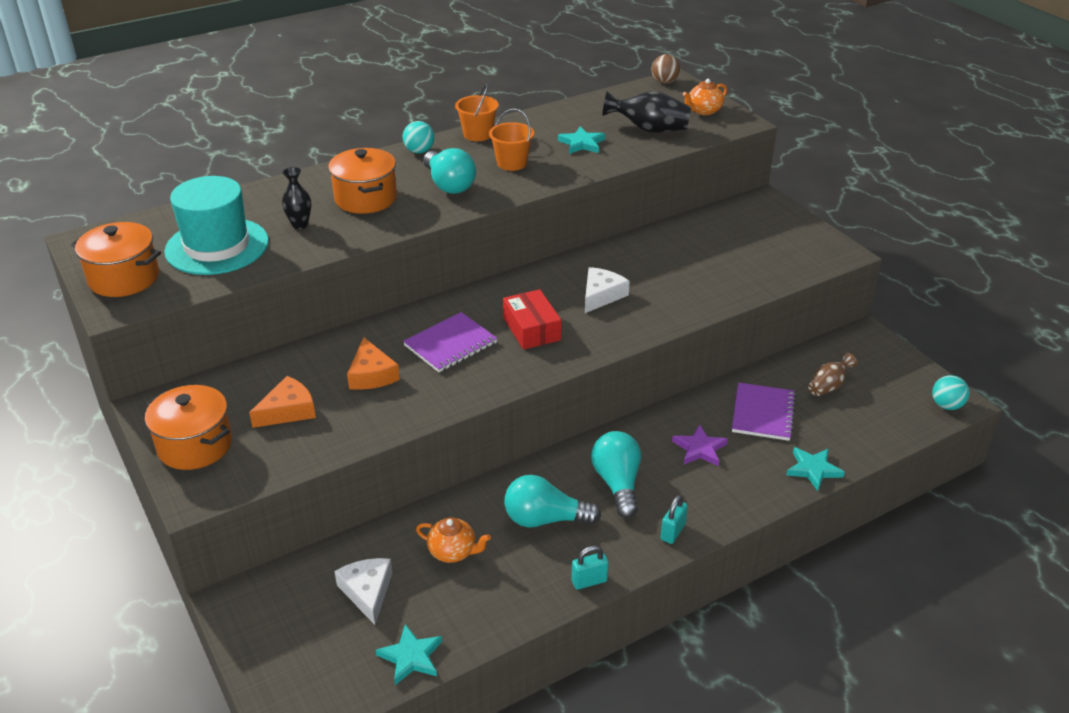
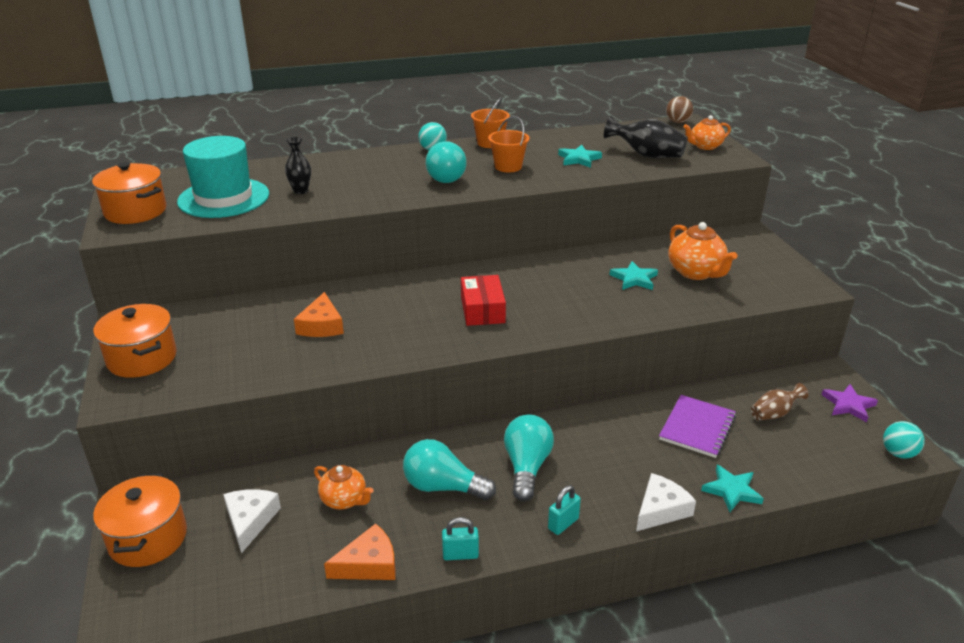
camera: 15 degrees right, 5 degrees down
orange cheese [249,376,316,428] -> orange cheese moved to [324,523,396,580]
orange pot [328,148,397,214] -> orange pot moved to [93,474,187,567]
turquoise star [376,624,442,685] -> turquoise star moved to [609,261,658,290]
purple notebook [403,312,497,372] -> none
white cheese [585,267,630,313] -> white cheese moved to [636,473,696,531]
purple star [672,424,728,466] -> purple star moved to [821,384,878,422]
none -> orange teapot [668,222,737,280]

